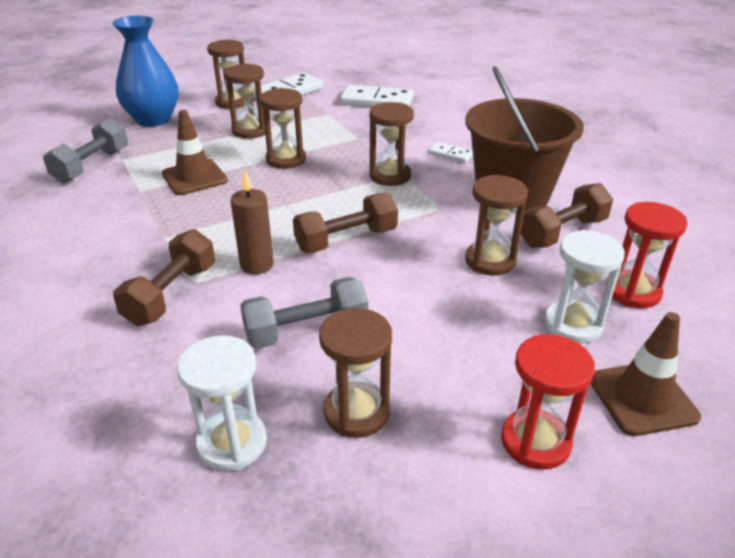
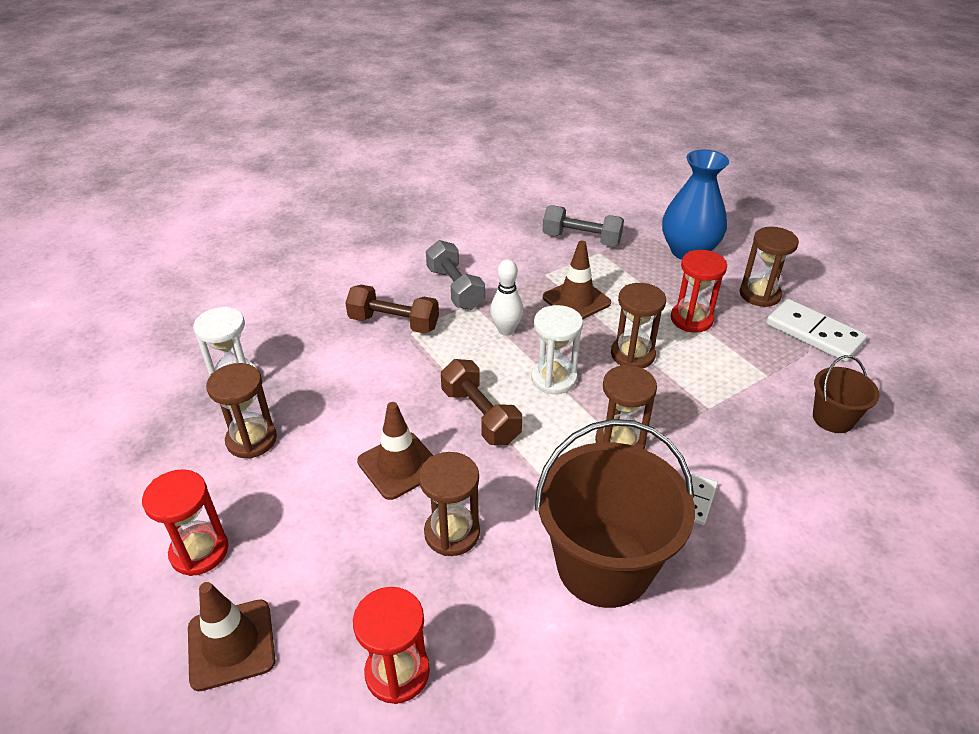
camera: 85 degrees right, 5 degrees up
brown hourglass [224,64,265,139] -> red hourglass [671,250,727,333]
brown candle [231,170,274,274] -> none
grey dumbbell [240,277,368,349] -> grey dumbbell moved to [426,240,485,310]
white domino [340,85,414,107] -> brown bucket [813,355,879,433]
brown dumbbell [521,183,613,248] -> none
white hourglass [544,230,625,343] -> white hourglass moved to [531,305,583,394]
none -> brown traffic cone [357,402,433,500]
none -> white bowling pin [490,259,523,336]

